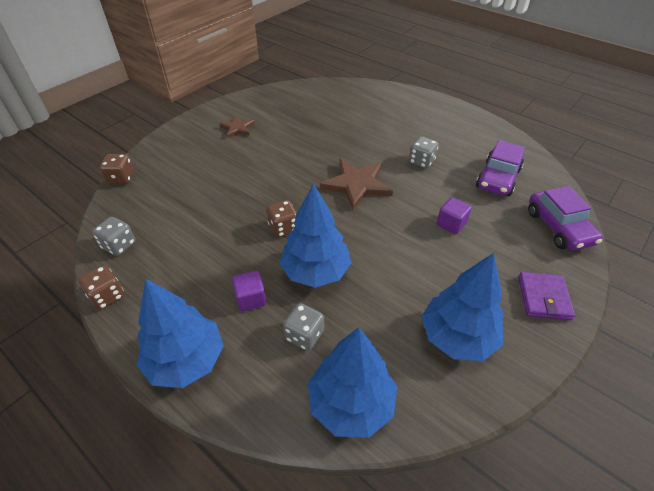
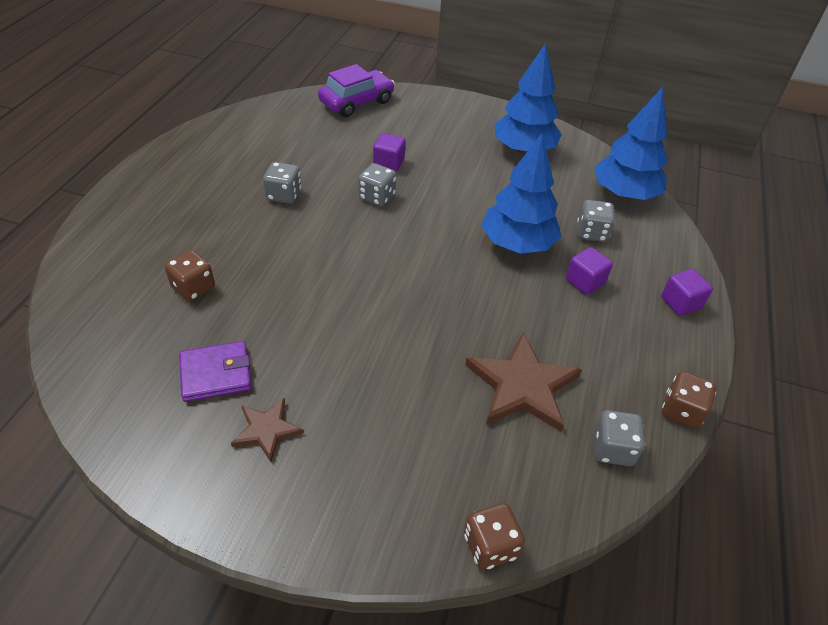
camera: 115 degrees left, 0 degrees up
blue tree [136,279,224,388] -> purple cube [661,269,713,316]
brown dice [266,200,297,237] -> brown dice moved to [165,250,215,302]
brown star [320,159,393,210] -> brown star moved to [465,332,582,432]
purple car [476,140,525,196] -> none
purple wallet [518,272,575,320] -> purple wallet moved to [179,341,252,402]
none -> grey dice [358,163,396,206]

